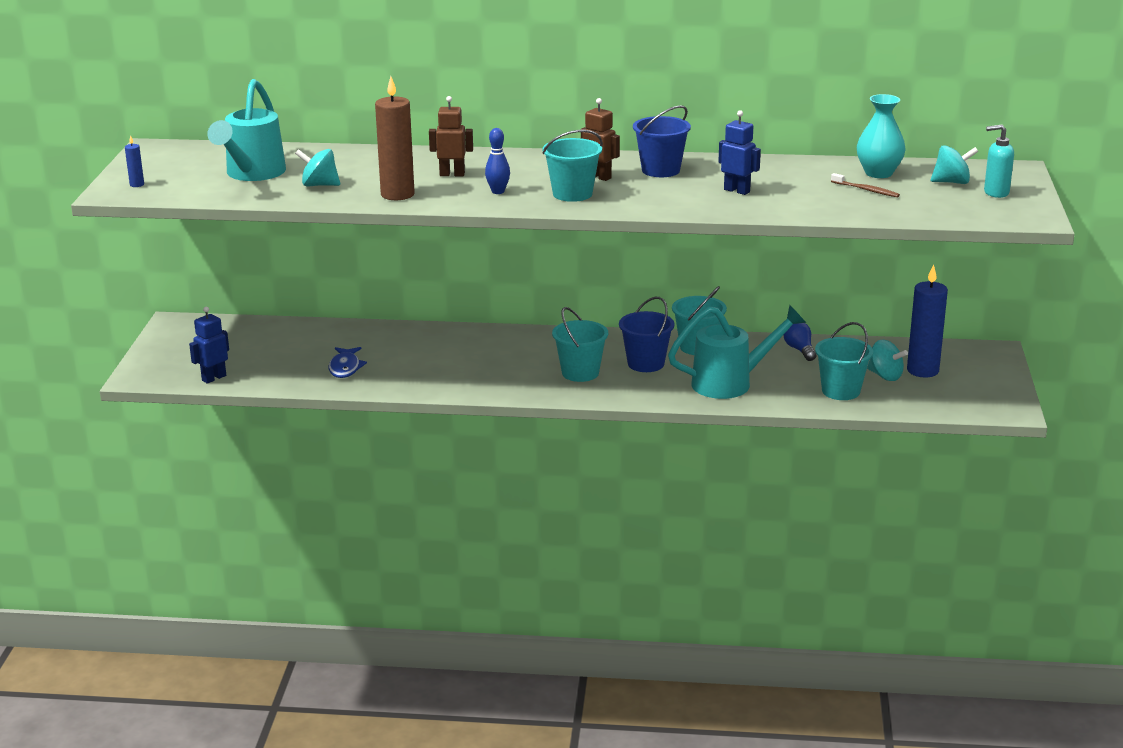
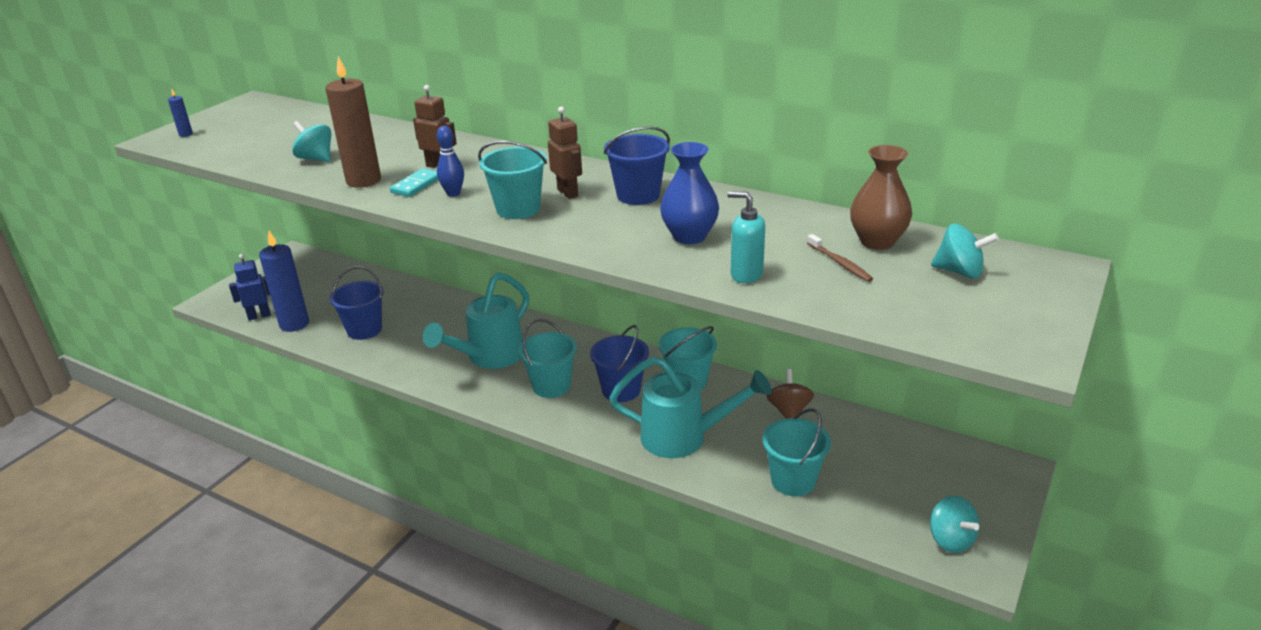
camera: 25 degrees right, 5 degrees up
turquoise watering can [207,79,286,181] -> turquoise watering can moved to [423,273,529,369]
blue fish [329,347,367,378] -> blue bucket [330,266,384,340]
blue robot [718,110,761,195] -> blue vase [660,142,719,244]
blue light bulb [784,323,816,361] -> brown spinning top [767,369,814,419]
turquoise vase [857,94,905,178] -> brown vase [850,145,912,250]
turquoise spinning top [867,340,908,381] -> turquoise spinning top moved to [930,496,979,553]
blue candle [907,264,948,378] -> blue candle moved to [259,231,309,332]
turquoise soap dispenser [984,125,1014,198] -> turquoise soap dispenser moved to [727,191,765,283]
none -> turquoise domino [390,168,438,197]

